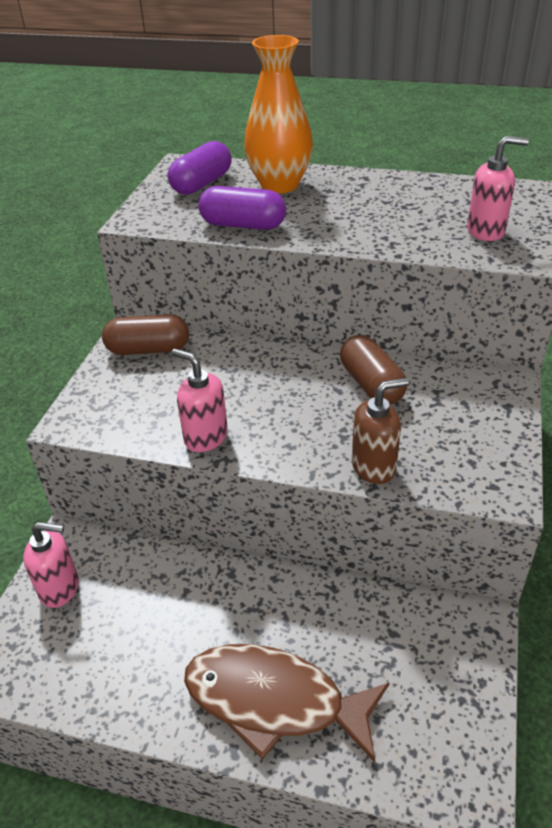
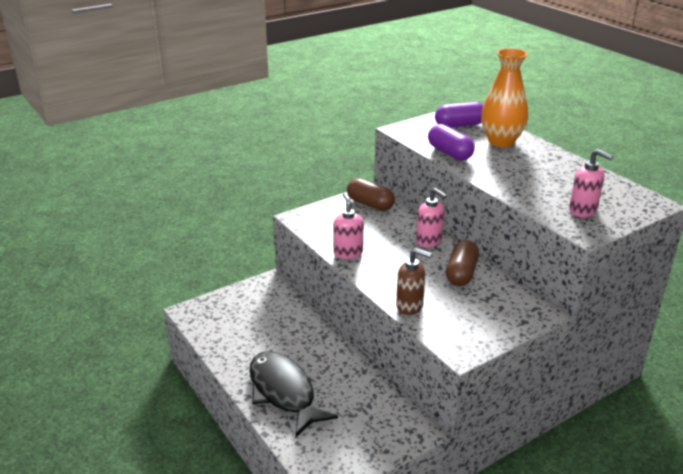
camera: 40 degrees right, 10 degrees down
pink soap dispenser [23,522,79,608] -> pink soap dispenser moved to [416,188,447,247]
brown fish [184,644,390,762] -> black fish [249,351,338,437]

